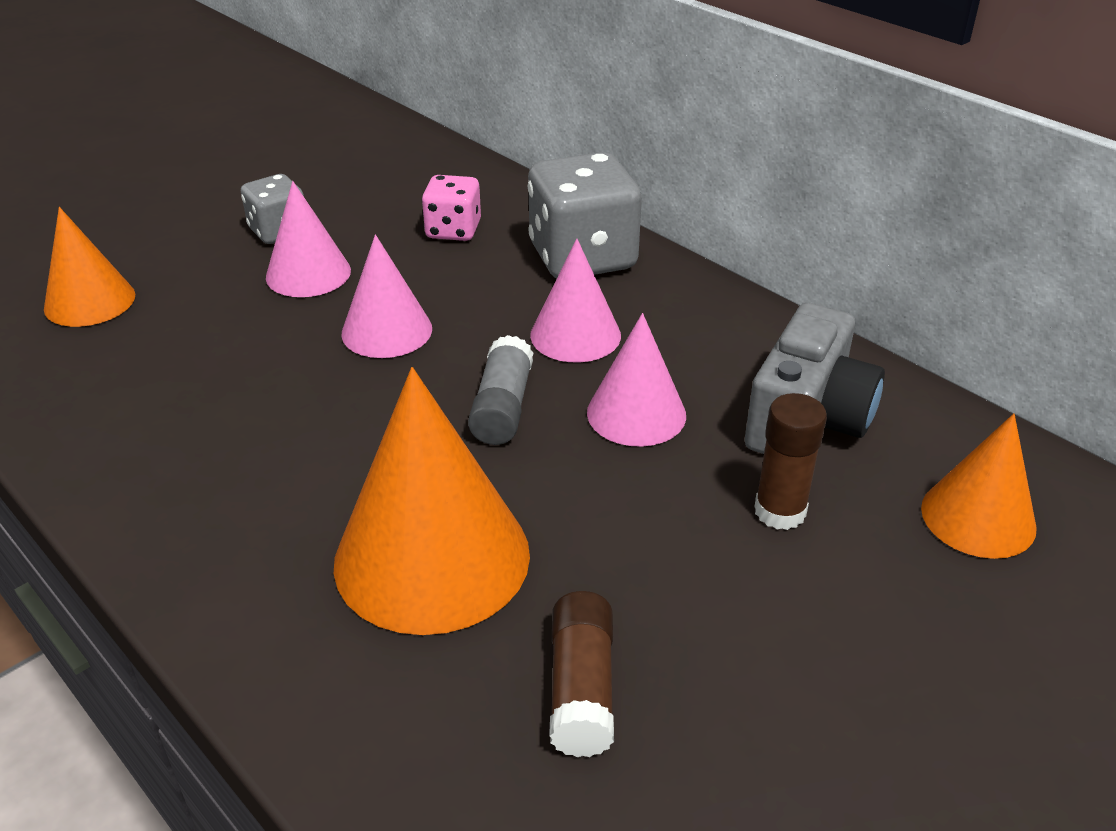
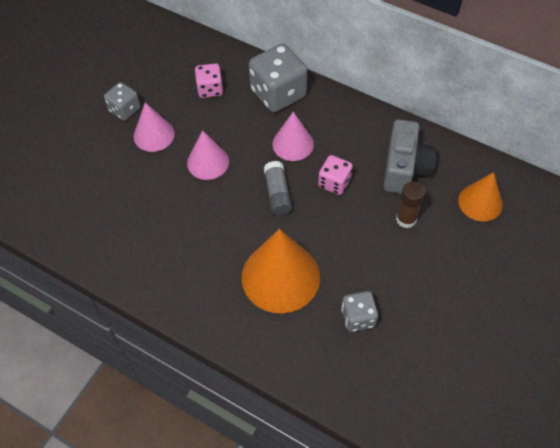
camera: 15 degrees left, 20 degrees up
orange cone [44,207,135,327] -> none
brown glue stick [549,591,614,757] -> grey dice [341,291,378,332]
pink cone [587,313,686,447] -> pink dice [318,155,353,195]

